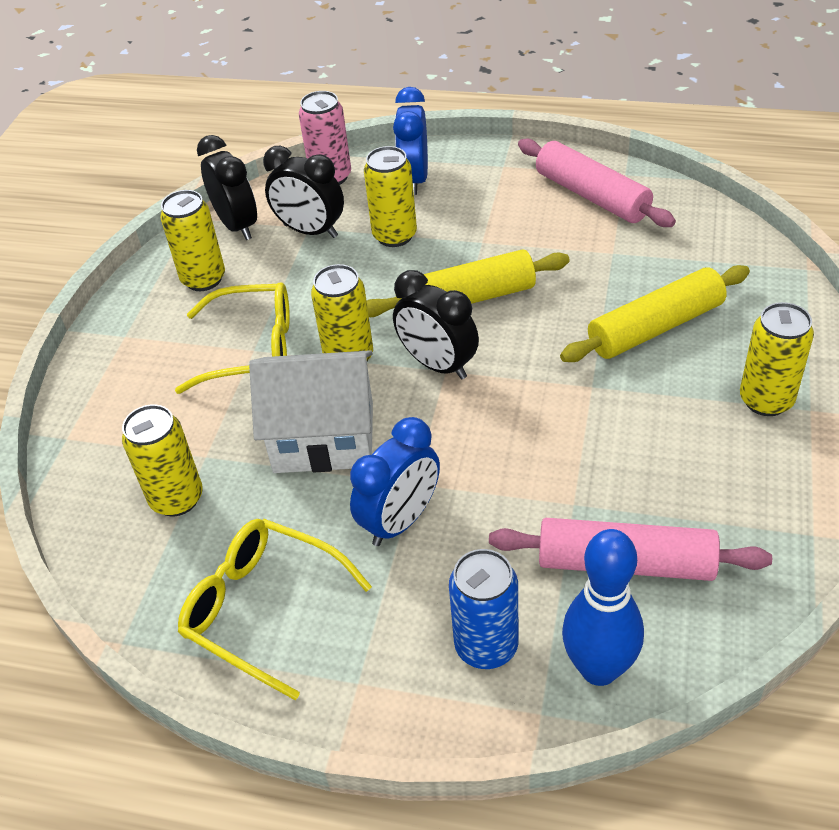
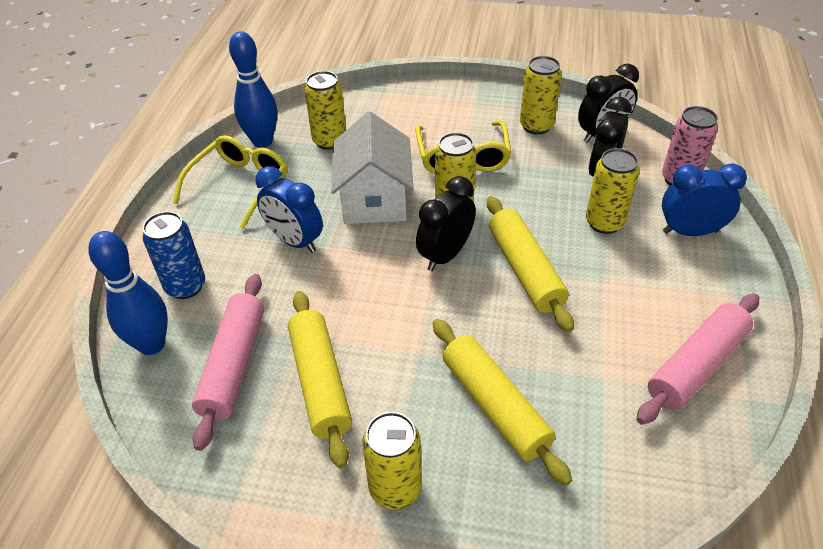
camera: 85 degrees right, 0 degrees up
none -> blue bowling pin [229,31,277,148]
none -> yellow rolling pin [288,291,352,468]

